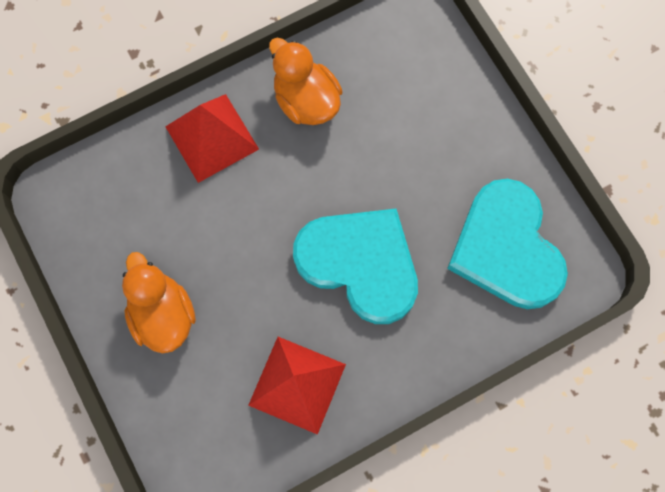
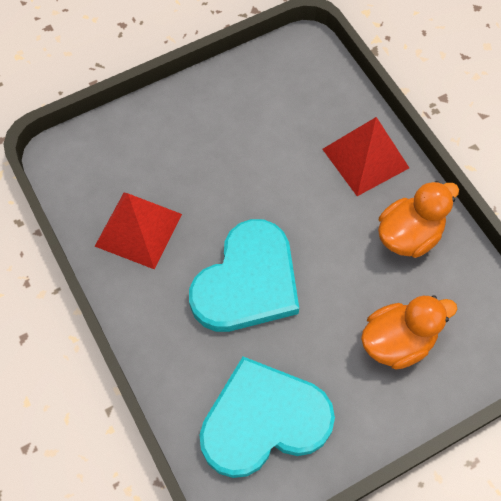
camera: 90 degrees right, 10 degrees down
orange duck [122,252,196,354] -> orange duck moved to [361,296,457,370]

